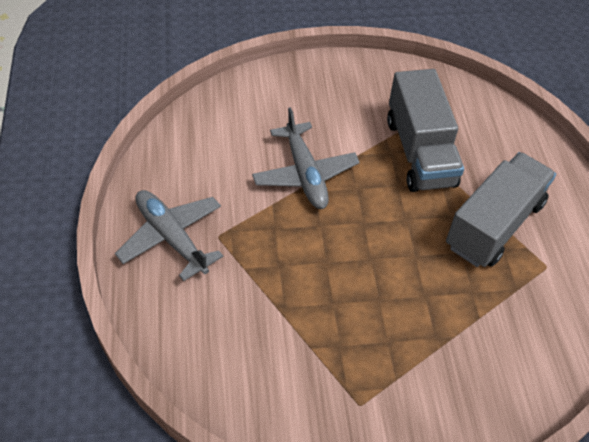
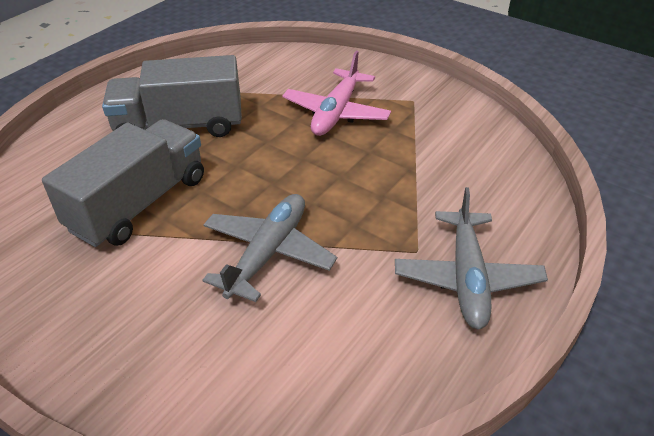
camera: 135 degrees left, 10 degrees down
none -> pink plane [282,51,391,136]

